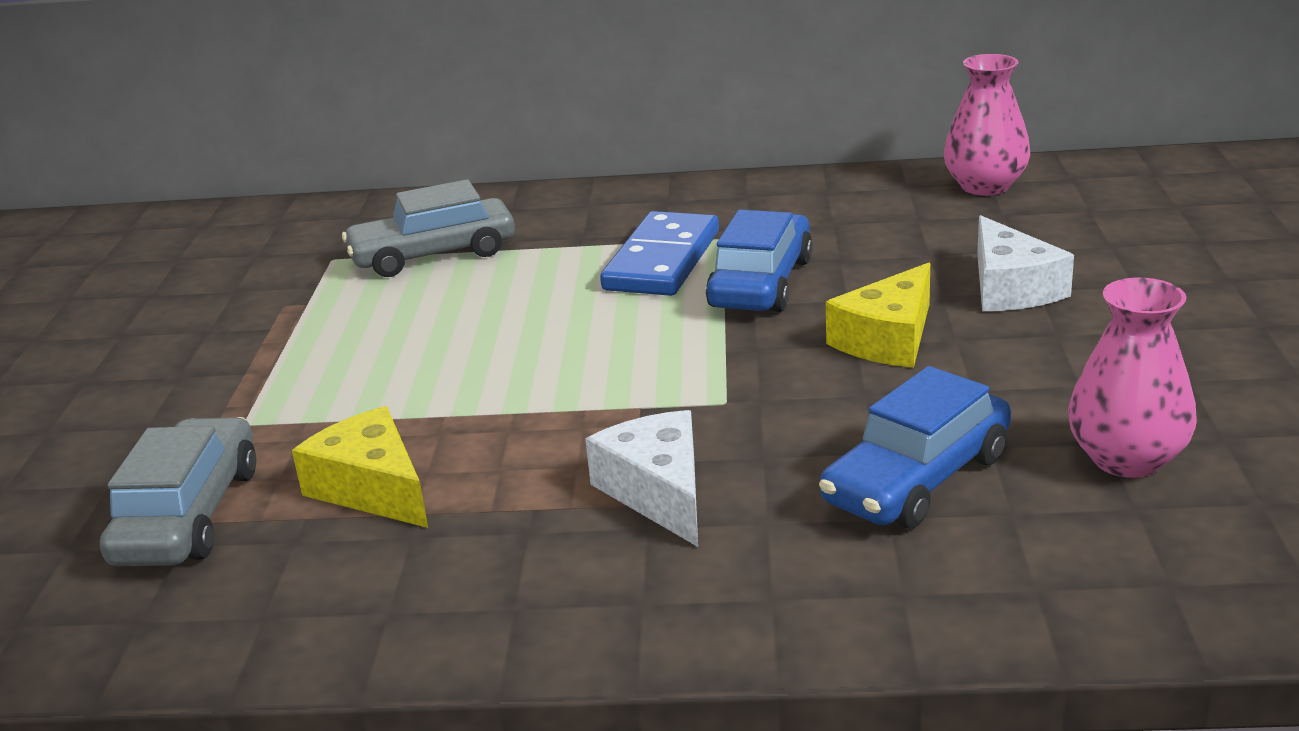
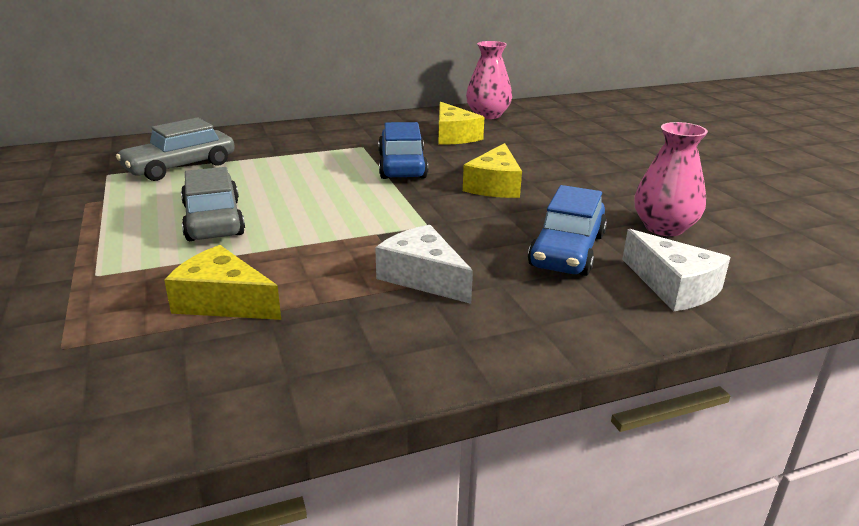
camera: 25 degrees left, 0 degrees up
grey car [100,417,256,566] -> grey car moved to [181,167,245,241]
blue domino [600,211,719,296] -> none
white cheese [977,215,1074,311] -> white cheese moved to [622,229,730,311]
none -> yellow cheese [438,102,484,145]

